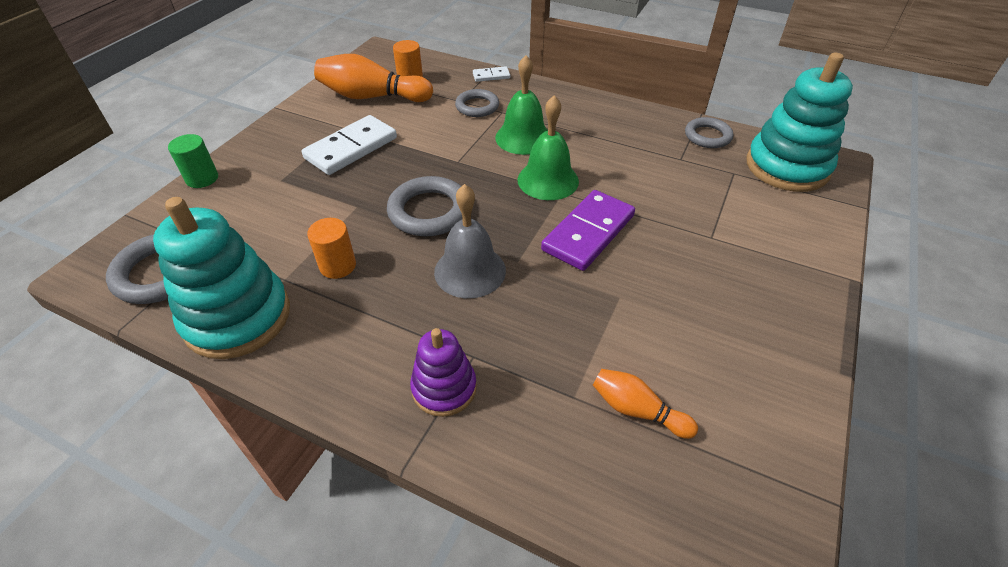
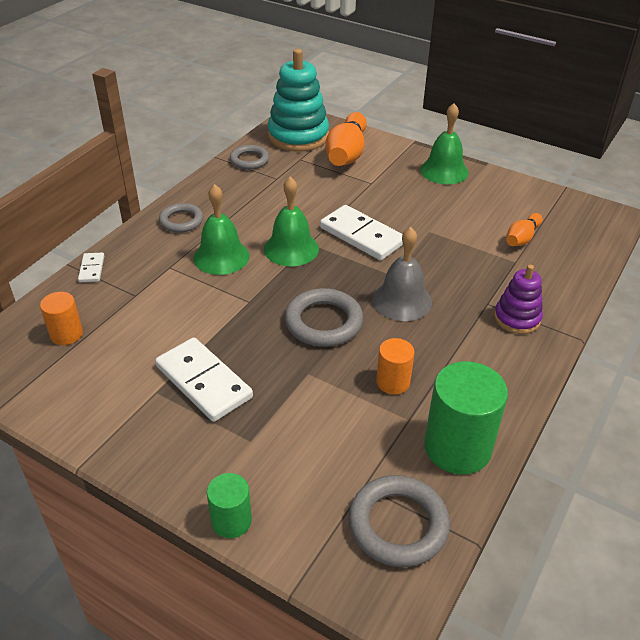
camera: 85 degrees left, 5 degrees down
turquoise stacking toy [153,197,290,359] -> green cylinder [424,361,508,475]
orange bowling pin [314,54,433,102] -> orange bowling pin moved to [325,112,367,166]
grey ring [455,89,499,117] -> grey ring moved to [159,203,203,233]
purple domino [541,190,635,271] -> white domino [320,205,403,260]
none -> green bell [420,103,468,184]

